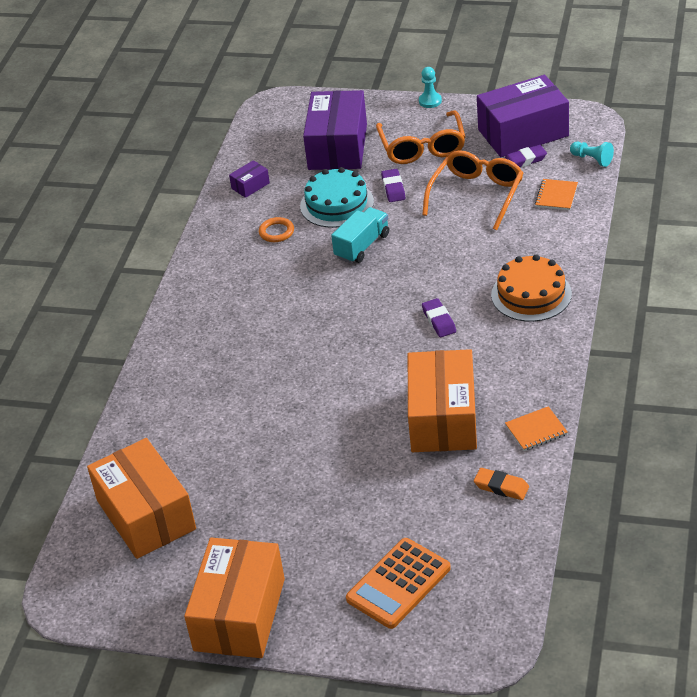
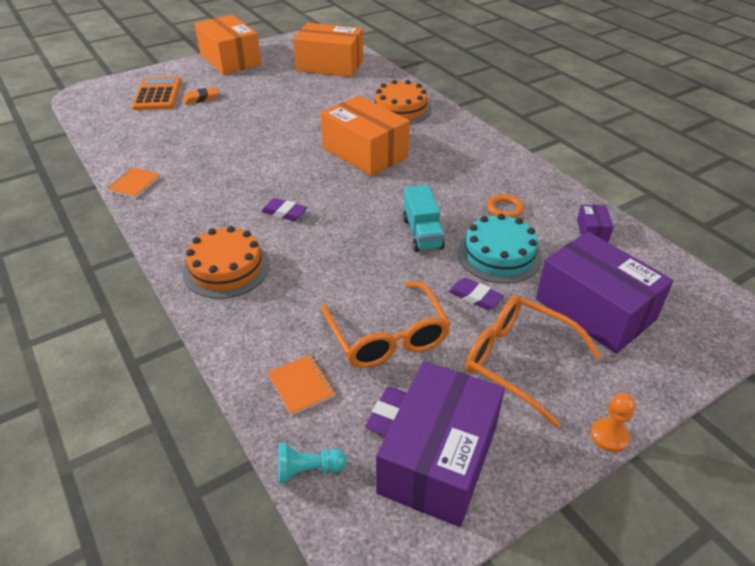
camera: 130 degrees right, 0 degrees up
orange box [408,349,477,452] -> orange box moved to [321,96,410,176]
turquoise pawn [419,67,442,108] -> orange pawn [591,393,635,452]
orange eraser [474,468,529,500] -> orange eraser moved to [183,87,219,104]
none -> orange cake [373,80,432,124]

